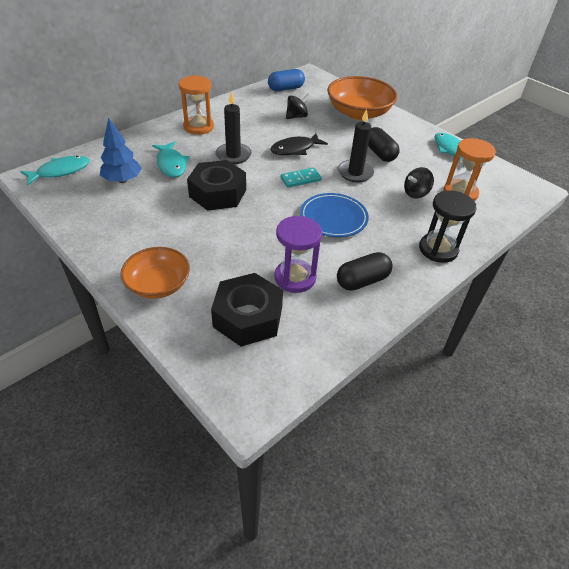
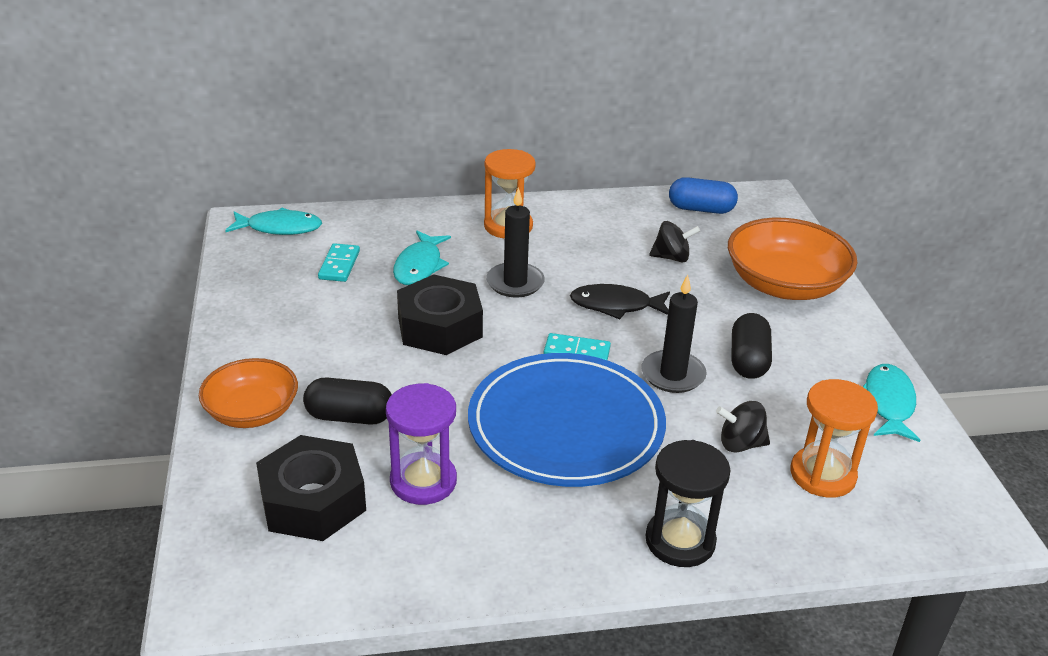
camera: 35 degrees right, 10 degrees down
blue tree [100,117,142,183] -> turquoise domino [318,243,360,282]
blue plate [300,193,369,237] -> blue plate [468,353,666,487], size x1.70
black capsule [337,252,393,291] -> black capsule moved to [303,378,392,425]

